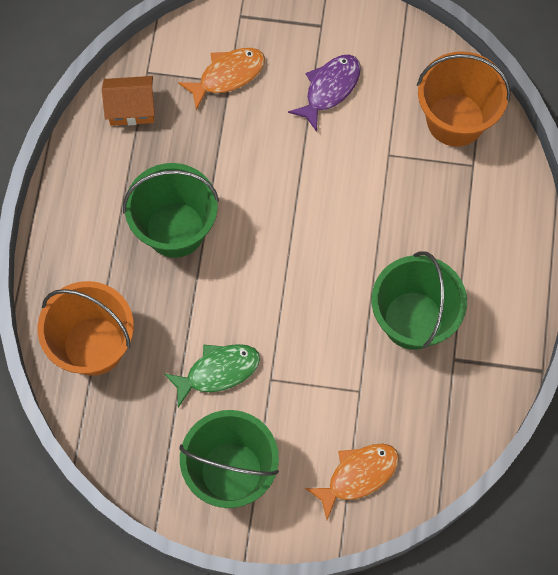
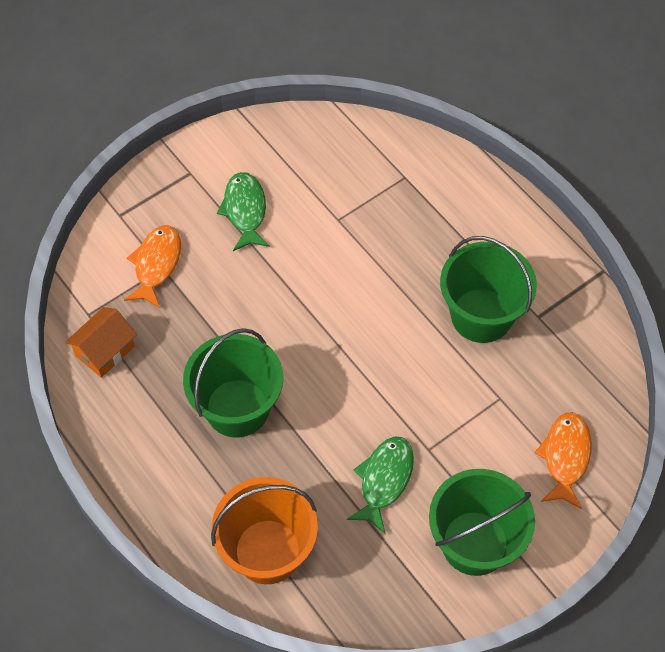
camera: 45 degrees left, 10 degrees down
purple fish [288,55,361,132] -> green fish [217,172,270,251]
orange bucket [417,51,511,147] -> none

